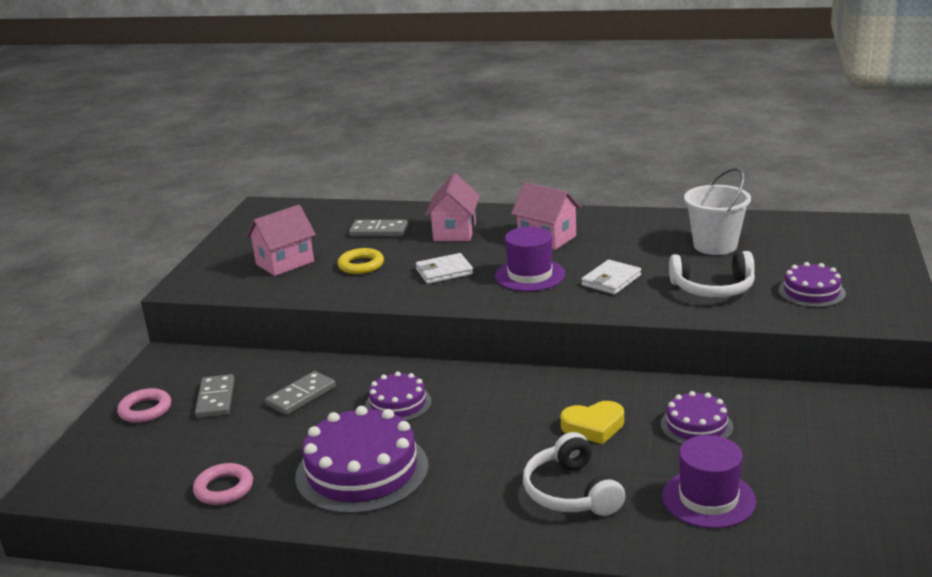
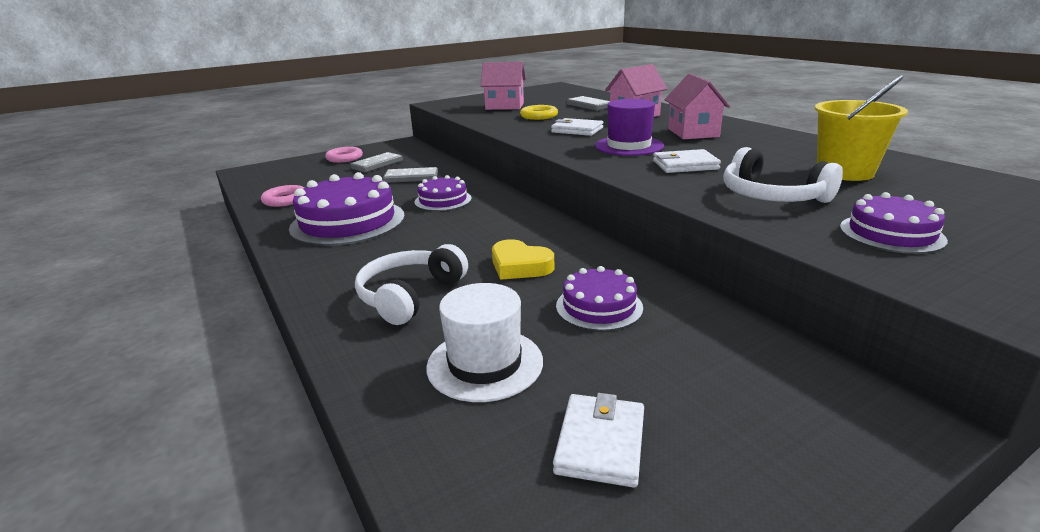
camera: 45 degrees right, 0 degrees up
purple hat [662,435,756,529] -> white hat [426,283,543,402]
white bucket [684,168,751,255] -> yellow bucket [815,75,908,181]
none -> white wallet [553,393,644,488]

